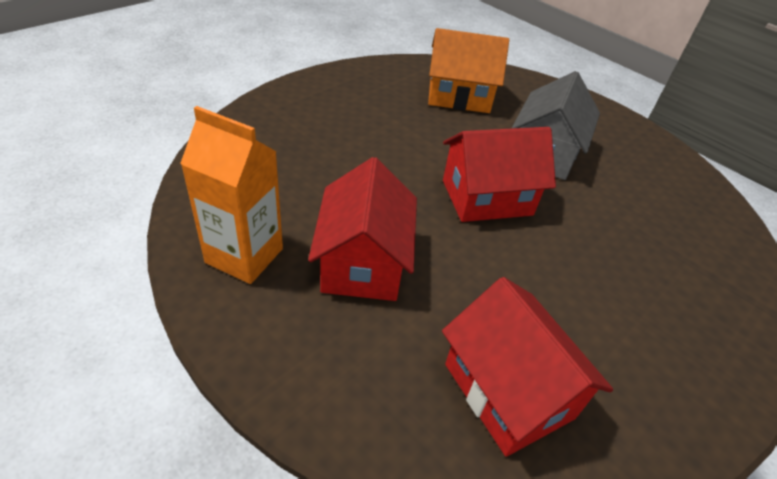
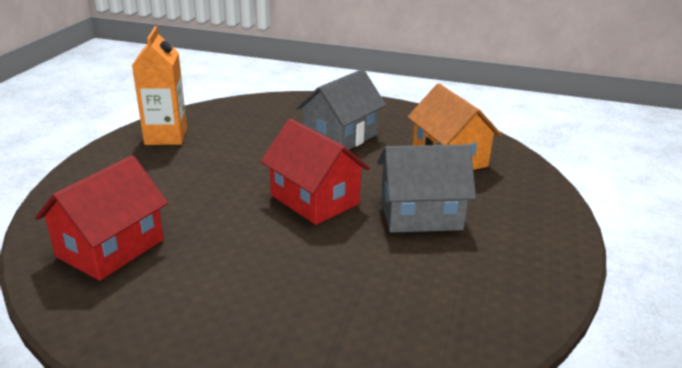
camera: 65 degrees right, 15 degrees down
red house [308,157,417,301] -> none
none -> grey house [296,69,386,150]

